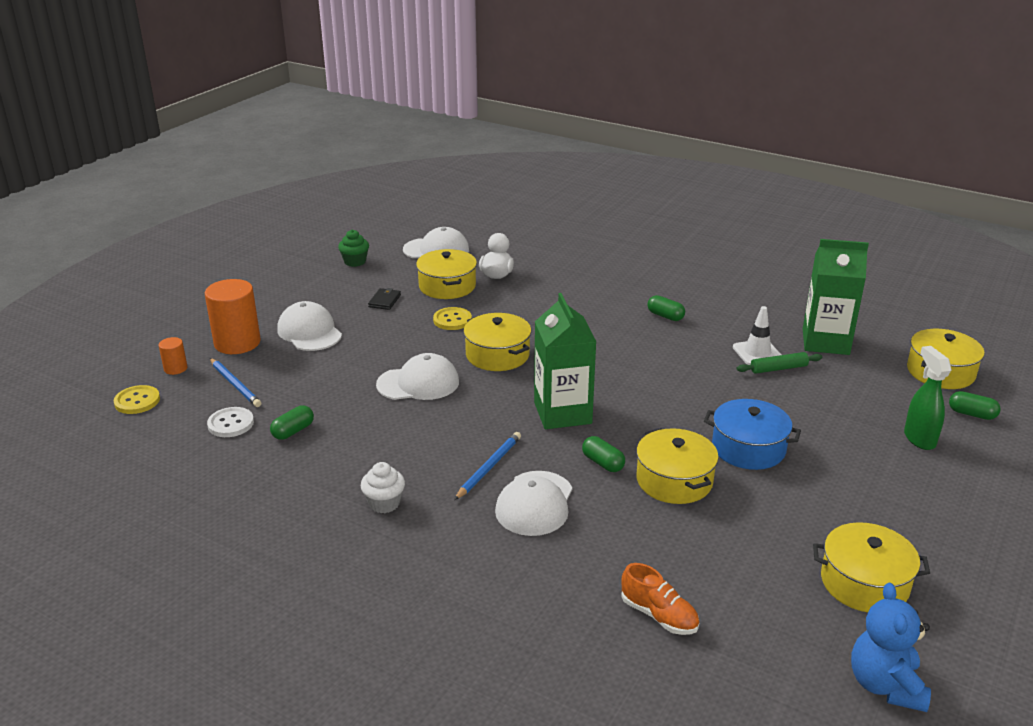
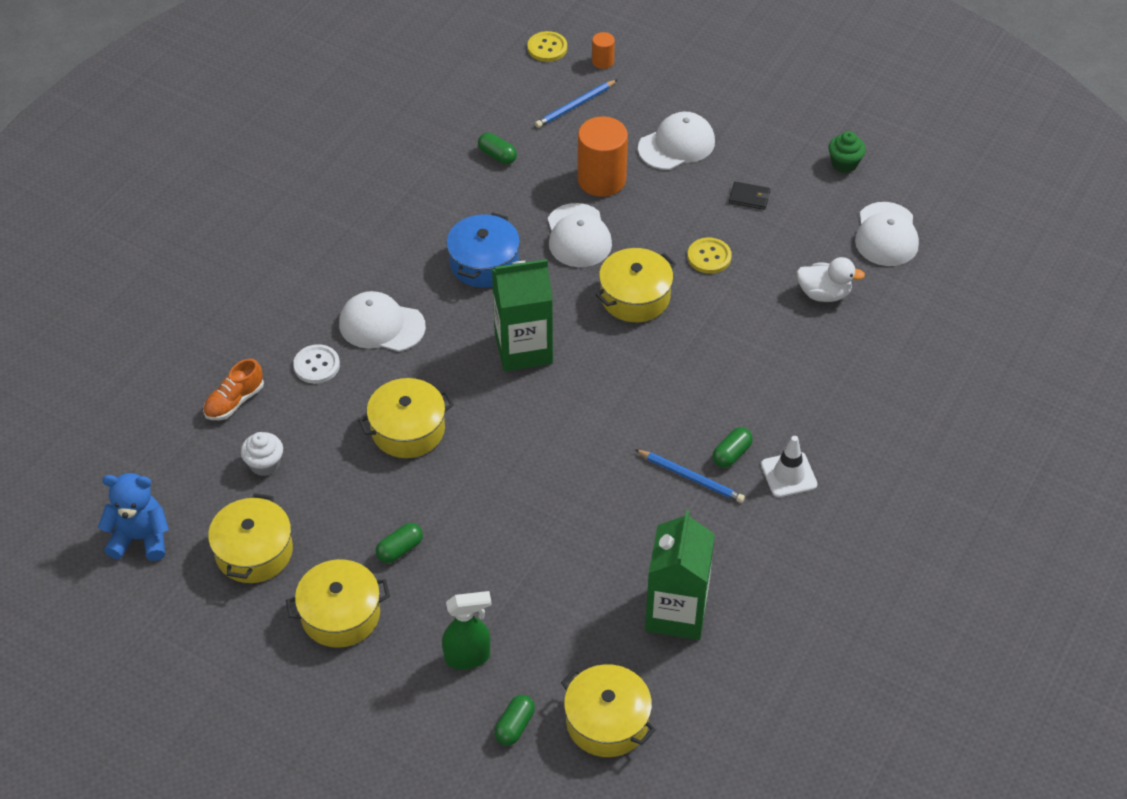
camera: 90 degrees right, 20 degrees up
orange cylinder [205,279,261,354] -> orange cylinder moved to [578,116,628,197]
white button [207,407,254,437] -> white button moved to [293,344,340,384]
white cupcake [361,462,405,513] -> white cupcake moved to [241,432,283,476]
yellow pot [416,249,477,299] -> yellow pot moved to [286,559,390,648]
blue pencil [454,432,521,500] -> blue pencil moved to [635,449,745,503]
green capsule [582,436,625,472] -> green capsule moved to [376,523,423,563]
blue pot [704,399,801,470] -> blue pot moved to [446,212,520,288]
white traffic cone [733,306,781,365] -> white traffic cone moved to [761,436,817,497]
green rolling pin [736,352,822,374] -> none

